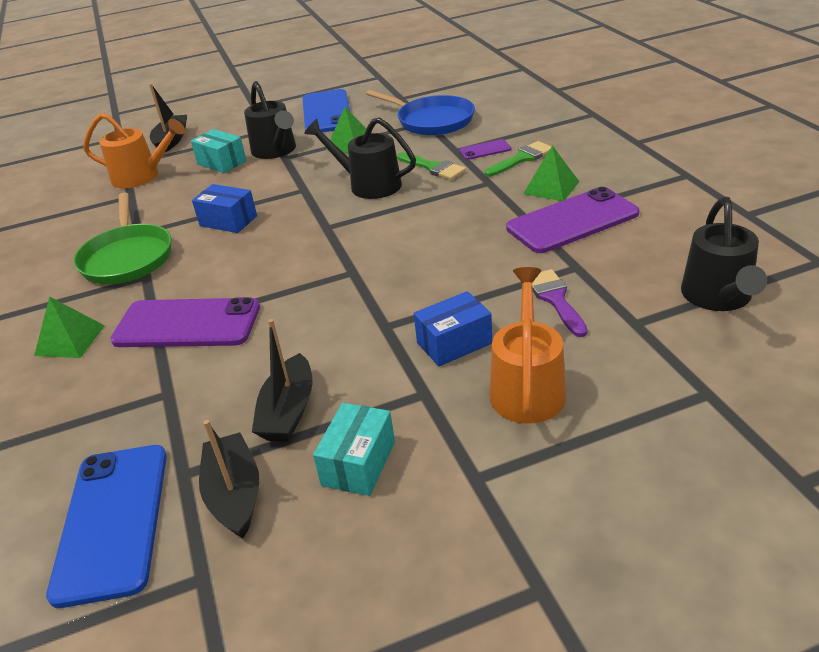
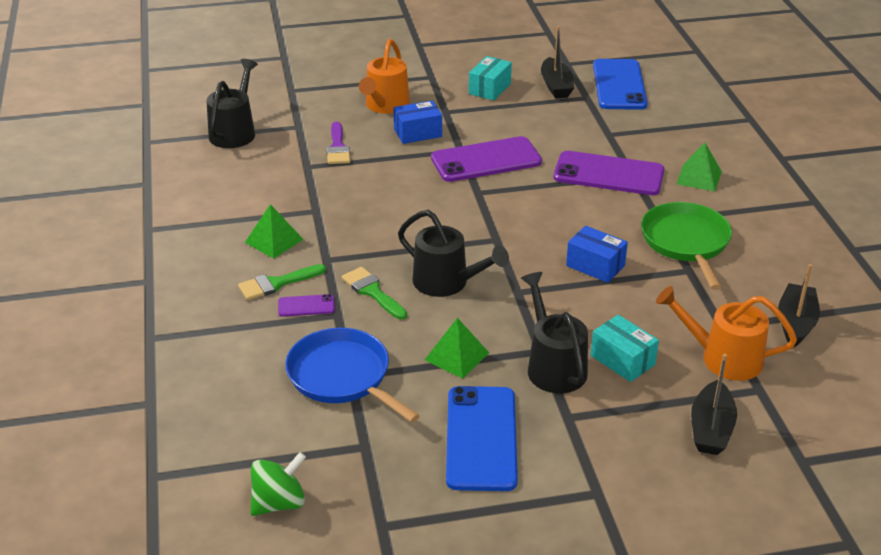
camera: 175 degrees left, 0 degrees up
black boat [252,319,313,442] -> black boat moved to [778,264,820,348]
purple phone [506,187,639,253] -> purple phone moved to [431,136,542,182]
none -> green spinning top [250,452,306,516]

